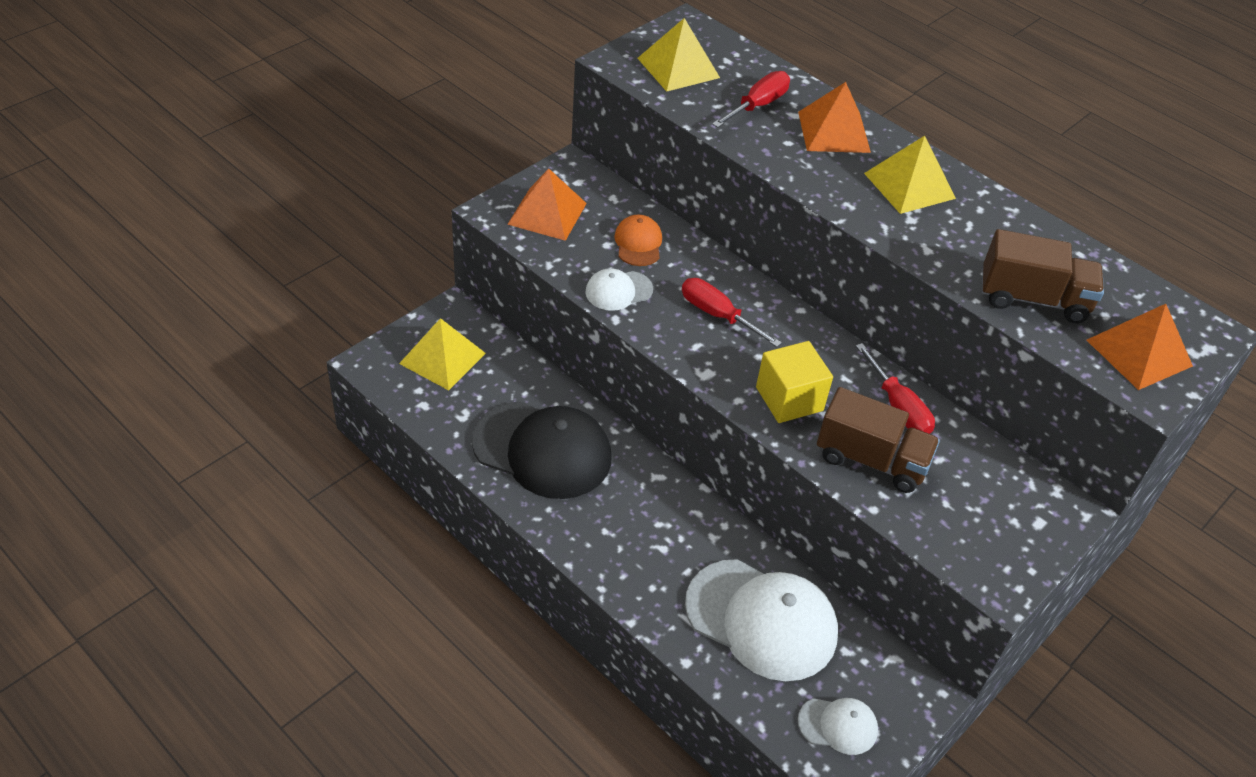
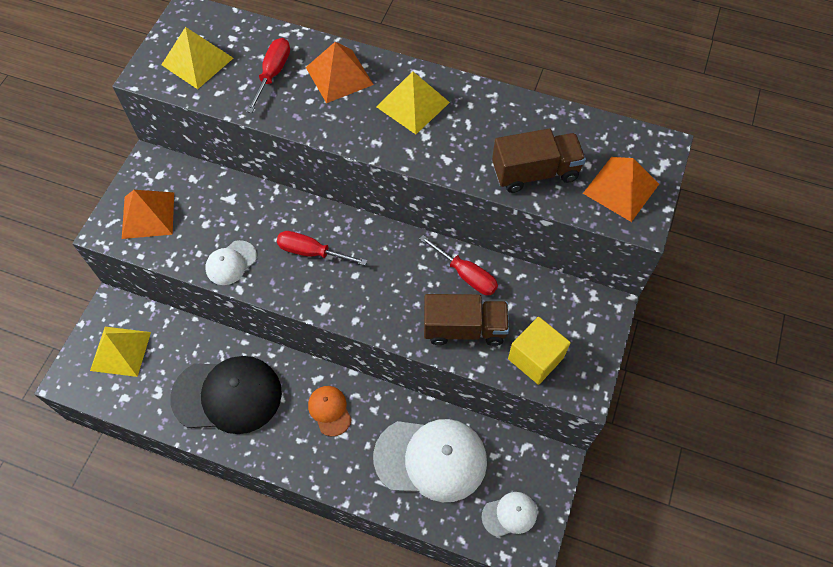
camera: 20 degrees left, 15 degrees up
orange cap [614,215,662,266] -> orange cap moved to [308,386,352,436]
yellow cube [756,341,833,423] -> yellow cube moved to [508,317,571,385]

